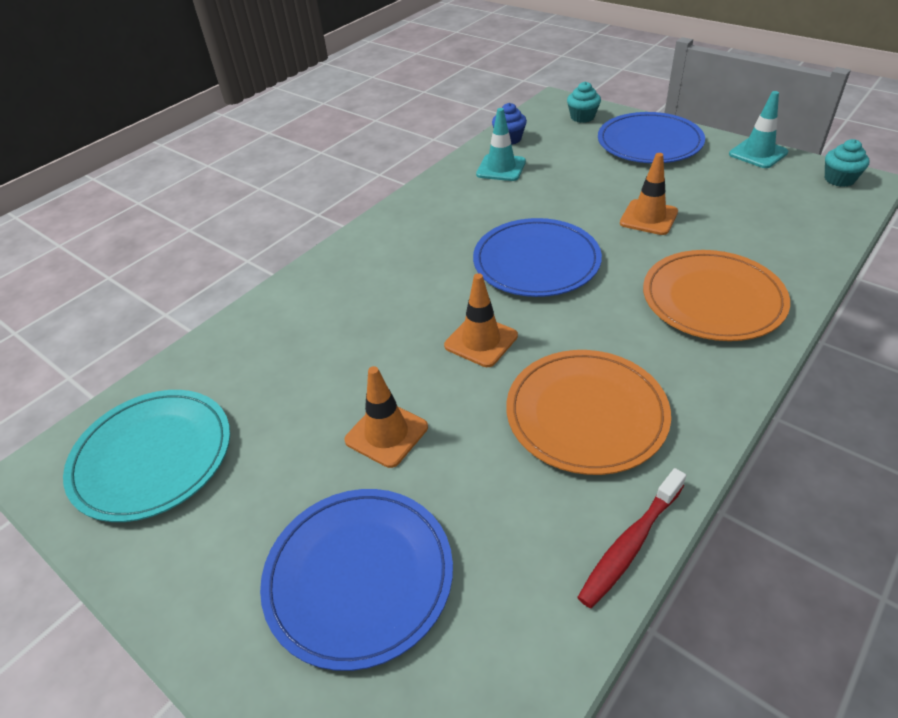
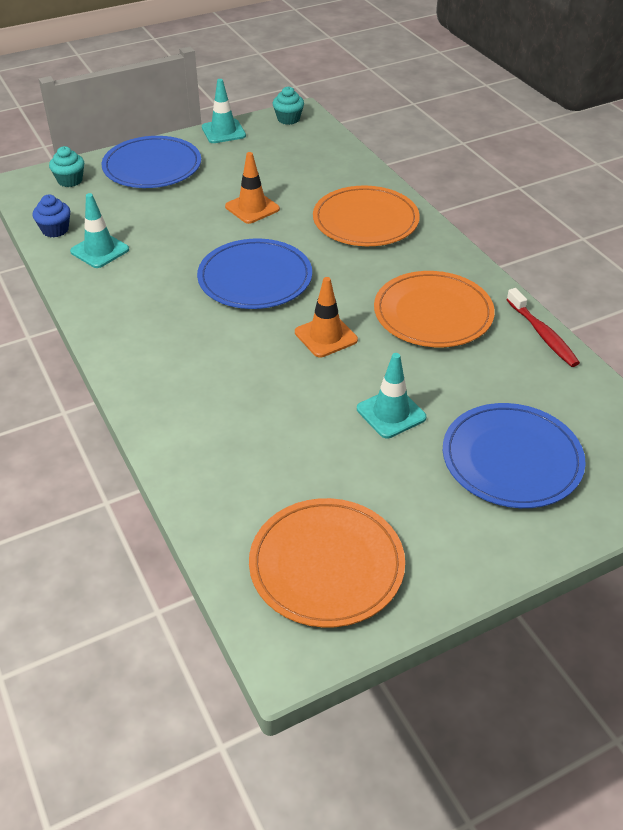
camera: 70 degrees left, 0 degrees up
turquoise plate [63,390,230,522] -> orange plate [249,498,405,628]
orange traffic cone [344,366,428,468] -> turquoise traffic cone [357,353,426,438]

